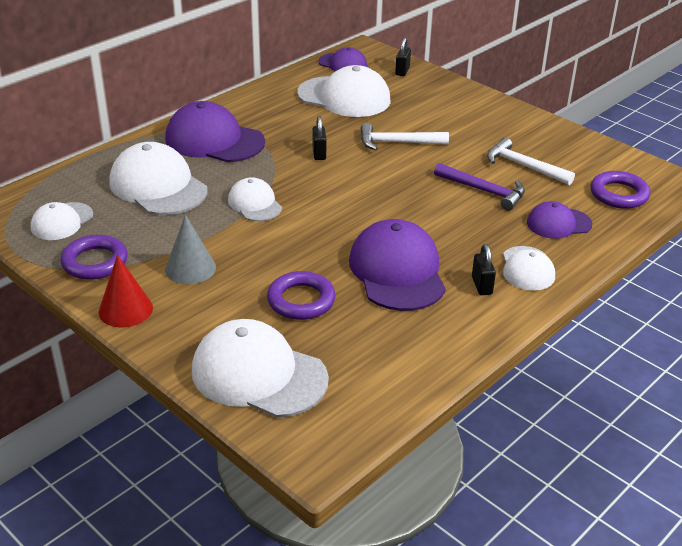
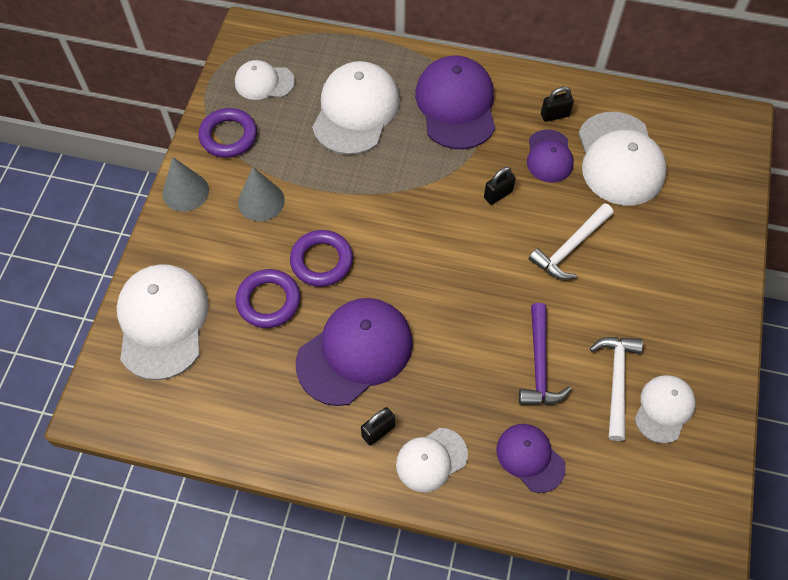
camera: 60 degrees right, 25 degrees up
red cone [99,255,153,327] -> grey cone [163,157,209,212]
white cap [228,177,282,221] -> white cap moved to [635,375,696,444]
purple cap [318,47,367,71] -> purple cap moved to [527,129,574,183]
white hammer [360,123,449,150] -> white hammer turned 105 degrees counterclockwise [529,203,613,280]
black padlock [395,38,411,76] -> black padlock moved to [541,87,574,122]
purple ring [591,171,650,209] -> purple ring moved to [290,230,353,287]

